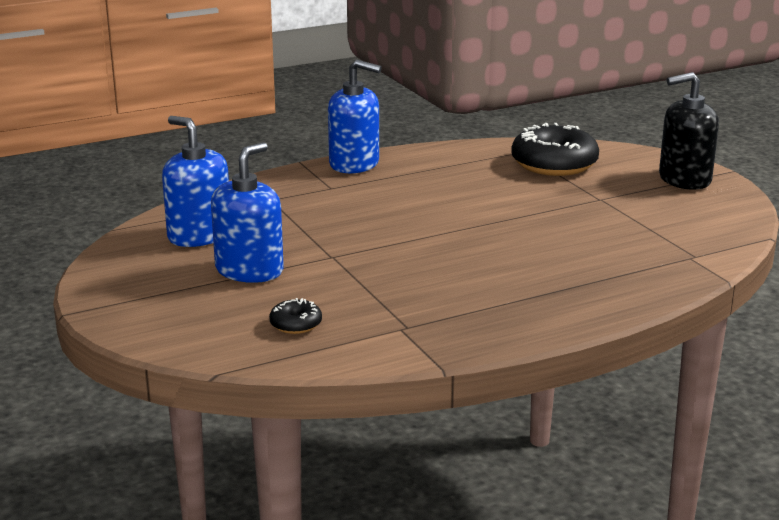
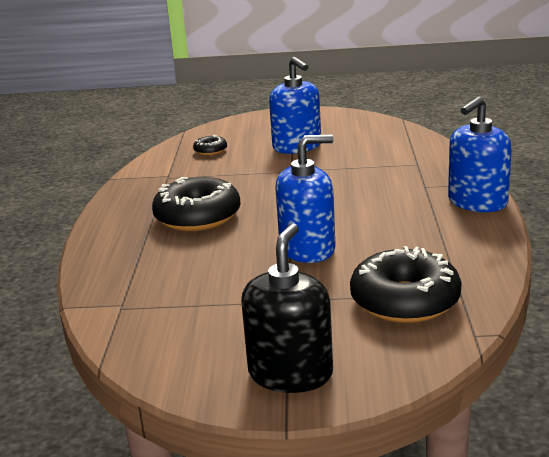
camera: 120 degrees right, 0 degrees up
blue soap dispenser [162,116,229,247] -> blue soap dispenser moved to [275,135,335,263]
none -> black donut [152,177,241,231]

